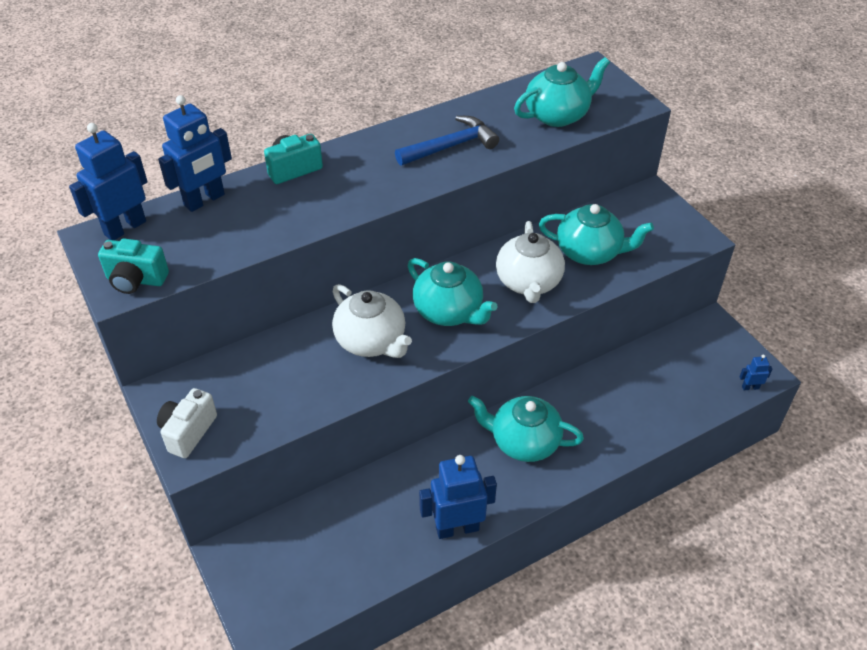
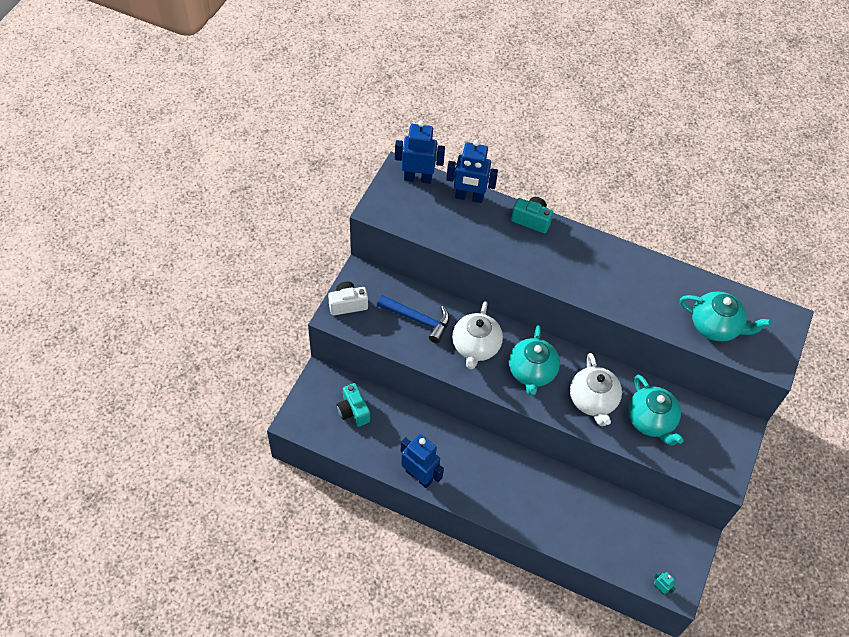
camera: 50 degrees right, 10 degrees up
turquoise camera [98,238,169,294] -> turquoise camera moved to [336,383,370,427]
blue hammer [395,116,499,166] -> blue hammer moved to [377,295,450,343]
turquoise teapot [468,396,584,462] -> none
white teapot [496,221,565,303] -> white teapot turned 60 degrees counterclockwise [570,353,622,426]
blue robot [739,355,772,390] -> turquoise robot [654,572,676,595]

